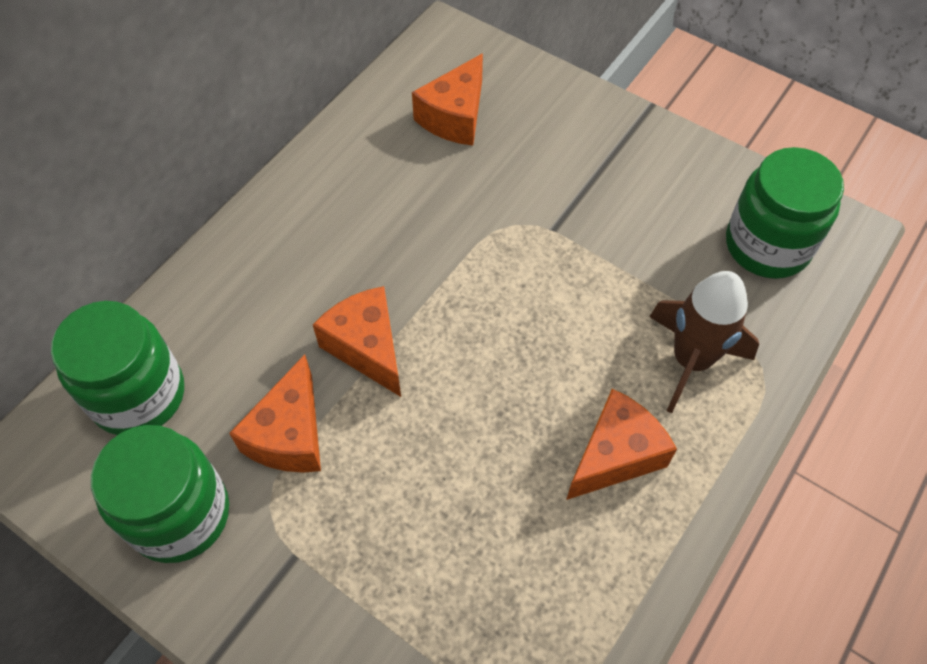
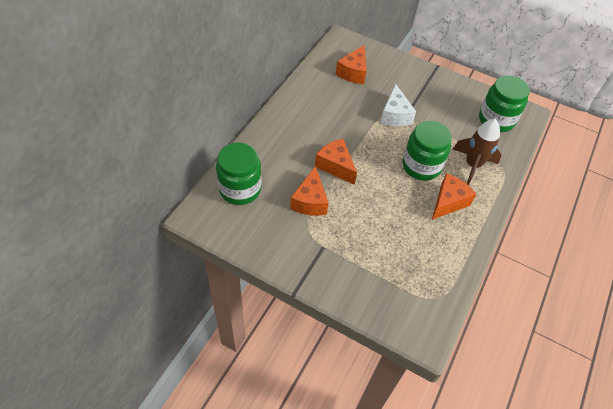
camera: 10 degrees left, 5 degrees down
green jar [91,425,229,563] -> green jar moved to [403,121,452,181]
none -> white cheese [380,84,416,126]

